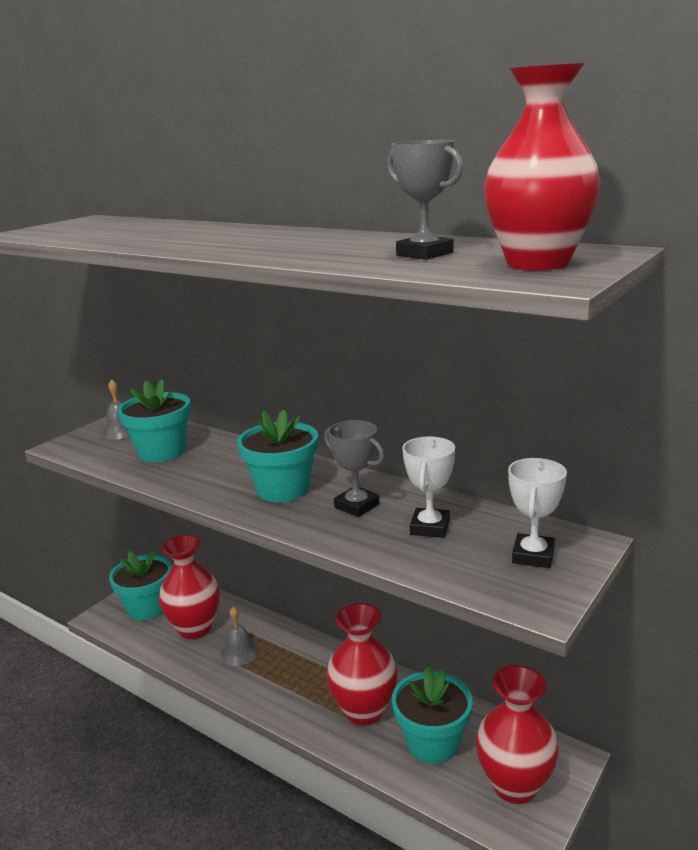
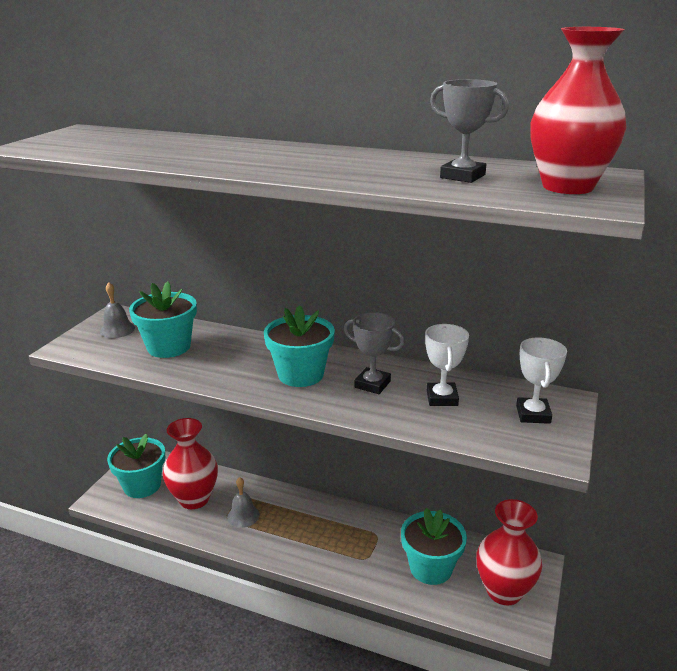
camera: 15 degrees left, 5 degrees up
red vase [326,603,398,726] -> none

